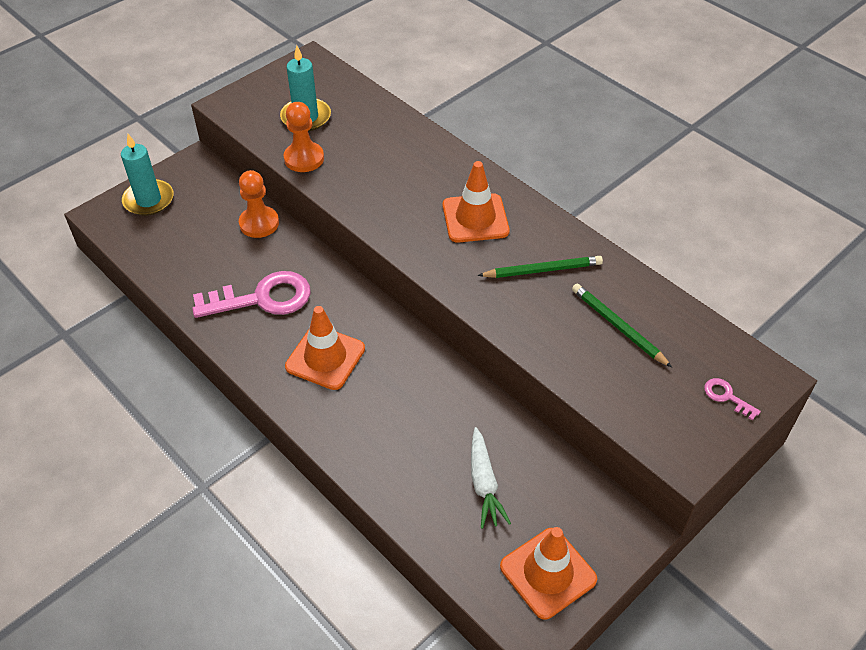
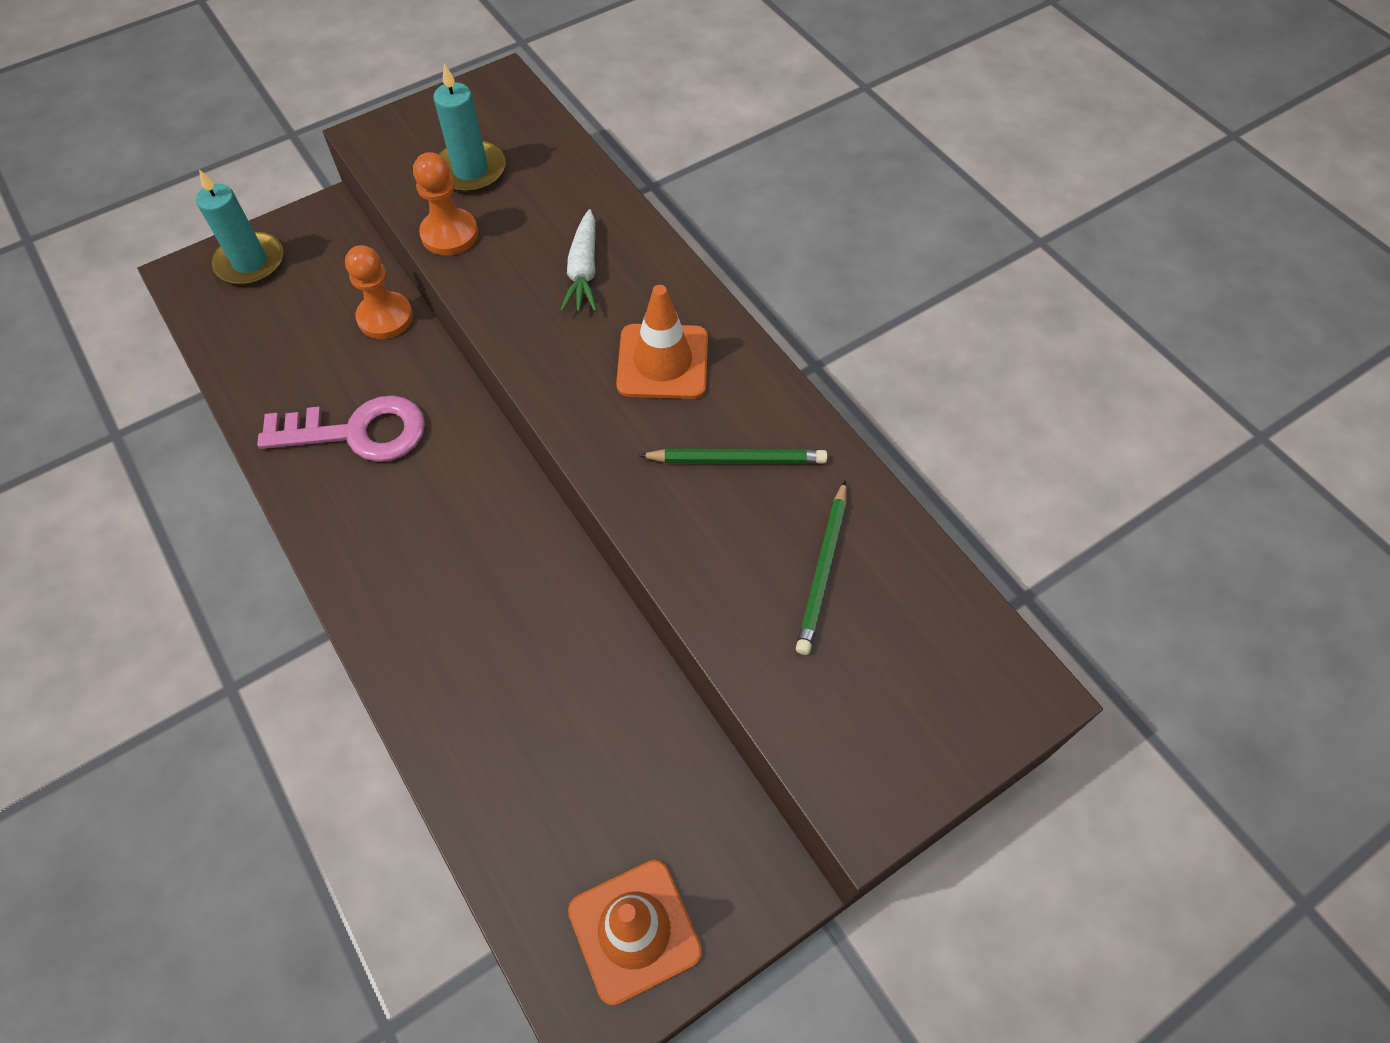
camera: 10 degrees right, 10 degrees up
orange traffic cone [285,306,365,390] -> none
white carrot [471,427,511,529] -> white carrot moved to [560,209,597,312]
green pencil [572,284,672,368] -> green pencil turned 135 degrees counterclockwise [796,480,847,655]
pink key [704,378,761,420] -> none

